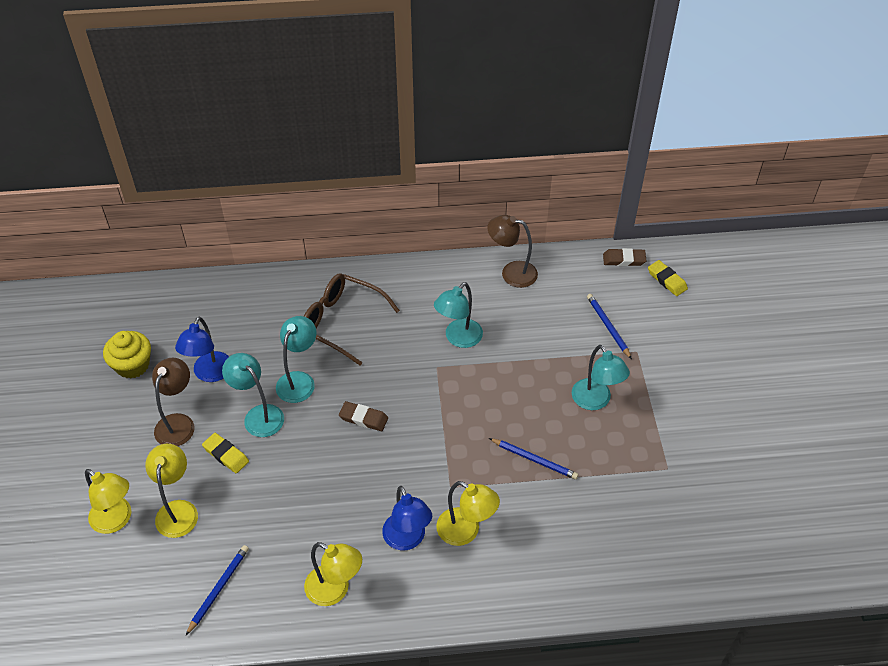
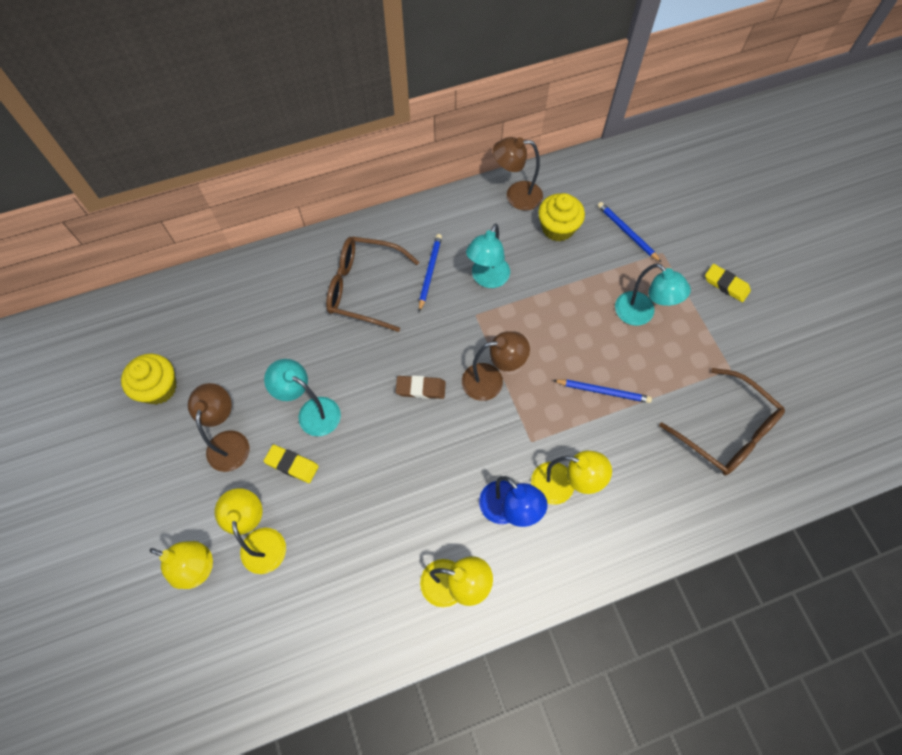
camera: 15 degrees left, 15 degrees up
blue lamp [175,317,229,382] -> none
blue pencil [186,545,249,635] -> blue pencil moved to [419,234,442,312]
turquoise lamp [276,316,316,403] -> none
brown eraser [603,248,646,266] -> none
yellow eraser [648,260,688,296] -> yellow eraser moved to [705,264,751,302]
none -> brown lamp [462,331,530,401]
none -> yellow cupcake [538,193,585,242]
none -> brown glasses [659,368,785,475]

